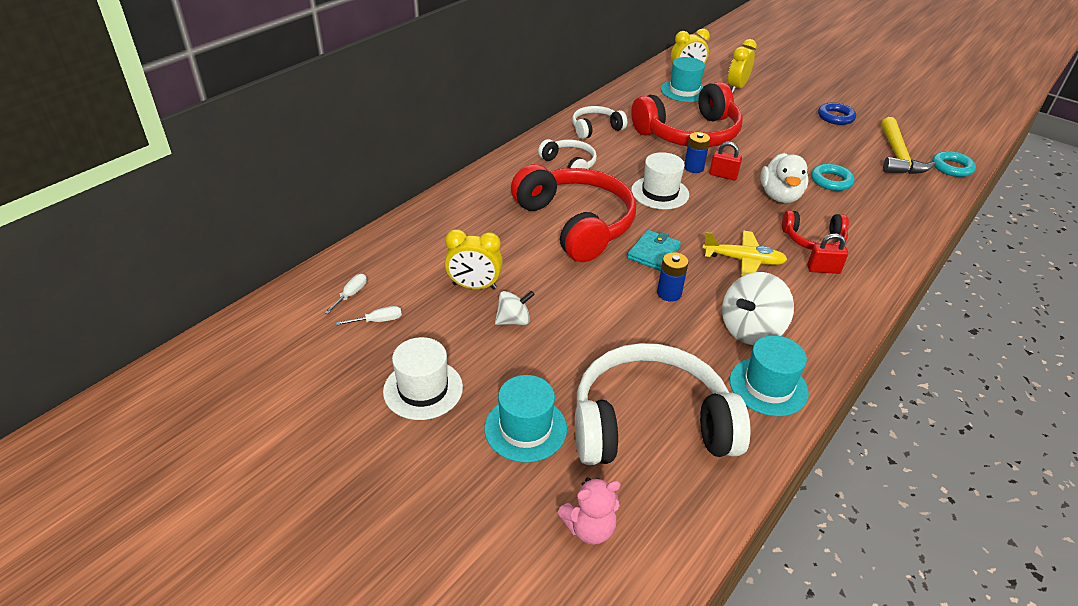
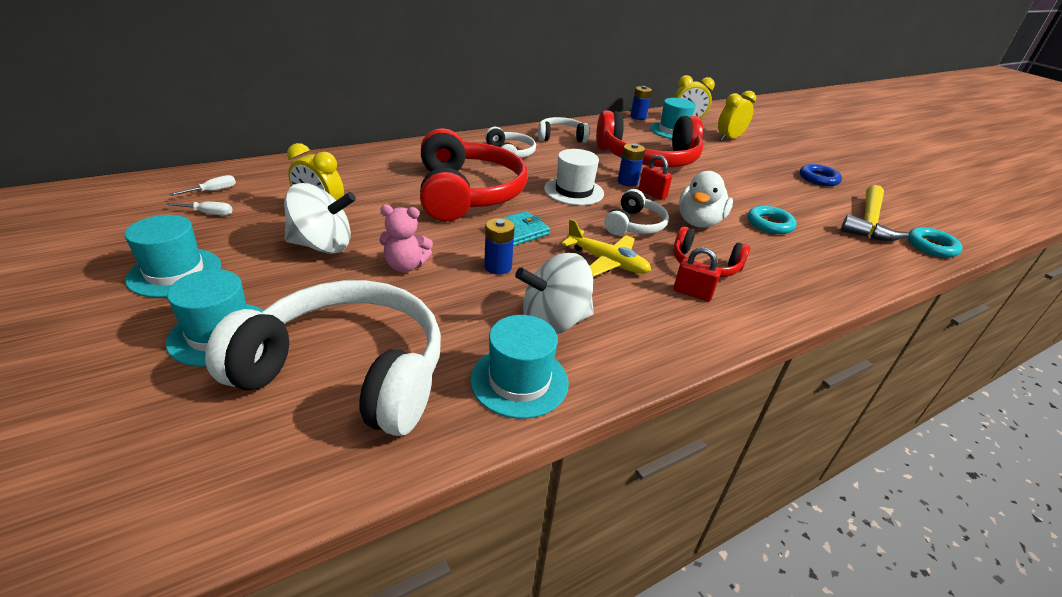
camera: 20 degrees right, 5 degrees down
white hat [383,337,463,420] -> turquoise hat [125,215,221,297]
white spinning top [495,291,535,325] -> white spinning top [284,183,356,254], size x1.73
pink teddy bear [557,477,621,545] -> pink teddy bear moved to [380,205,433,272]
none -> white headphones [604,189,669,235]
none -> blue battery [630,86,652,120]

